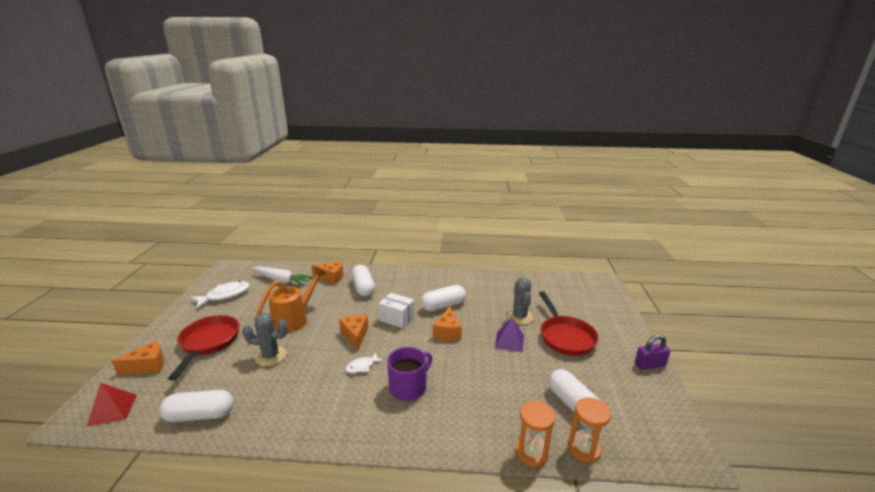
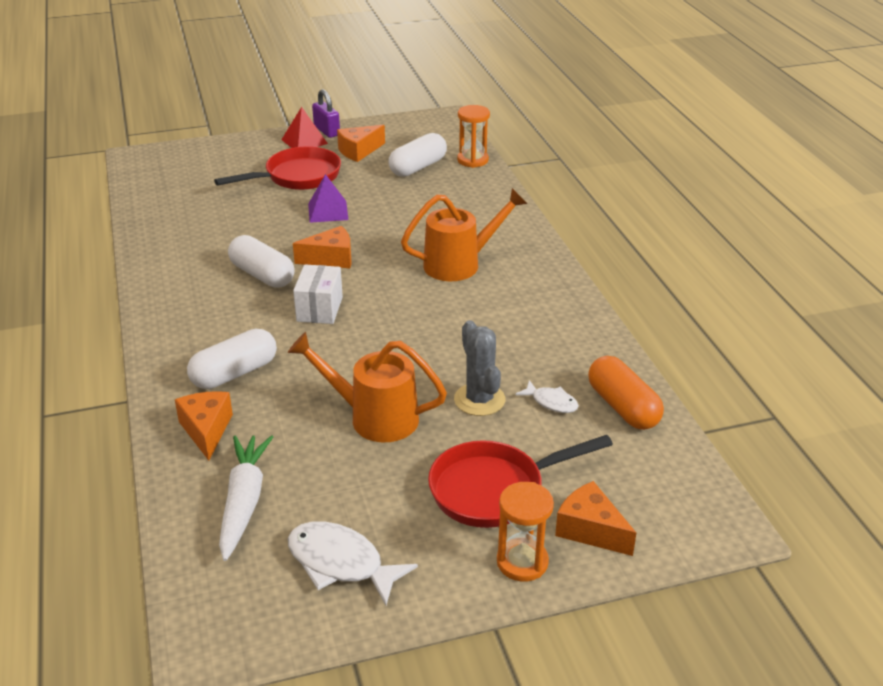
camera: 110 degrees left, 10 degrees up
red pyramid [87,383,137,426] -> red pyramid moved to [281,107,328,148]
white capsule [160,390,234,422] -> orange capsule [588,356,664,430]
orange cheese [339,315,368,350] -> orange cheese moved to [337,125,385,162]
white fish [345,353,384,373] -> white fish moved to [515,380,579,413]
purple mug [387,347,432,401] -> orange watering can [401,188,527,281]
grey cactus [507,278,533,325] -> none
orange hourglass [516,401,555,467] -> orange hourglass moved to [497,482,554,582]

